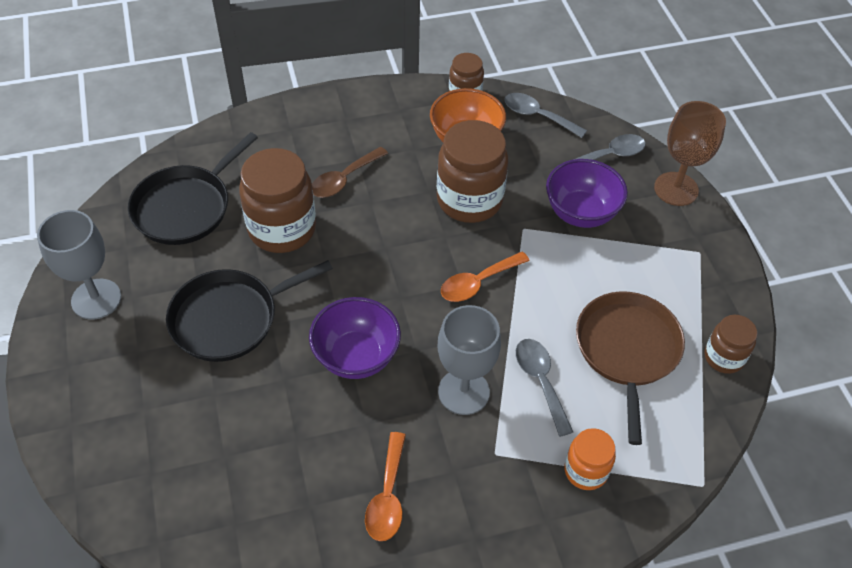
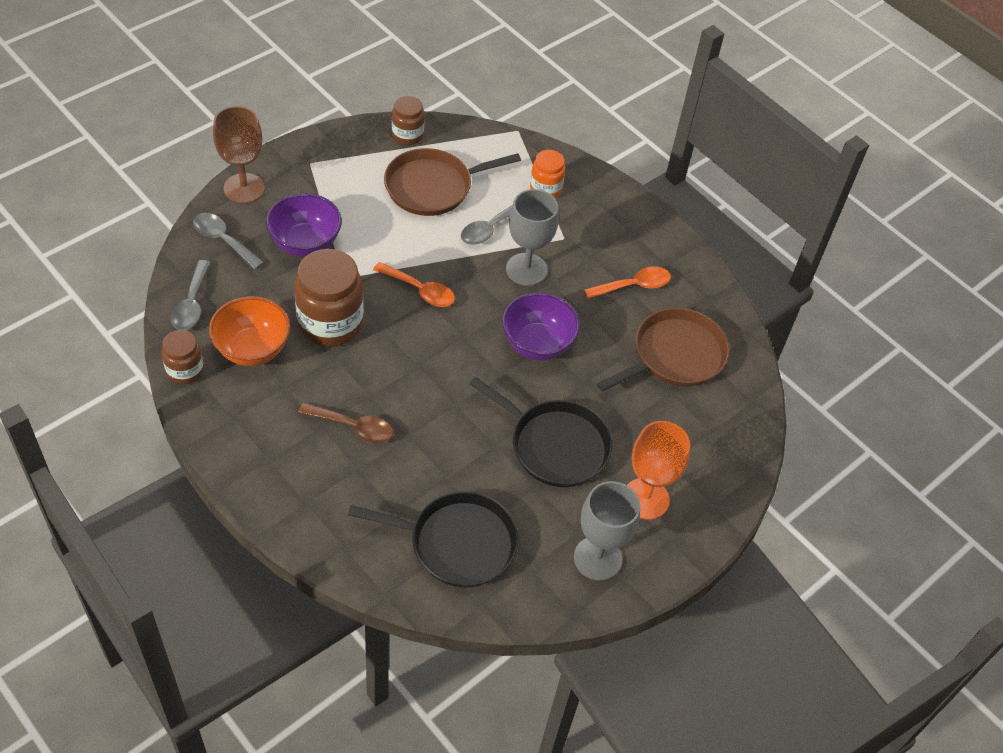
camera: 120 degrees left, 0 degrees up
brown jar [239,148,316,253] -> none
none -> brown pan [597,308,729,392]
none -> orange goblet [627,421,690,520]

